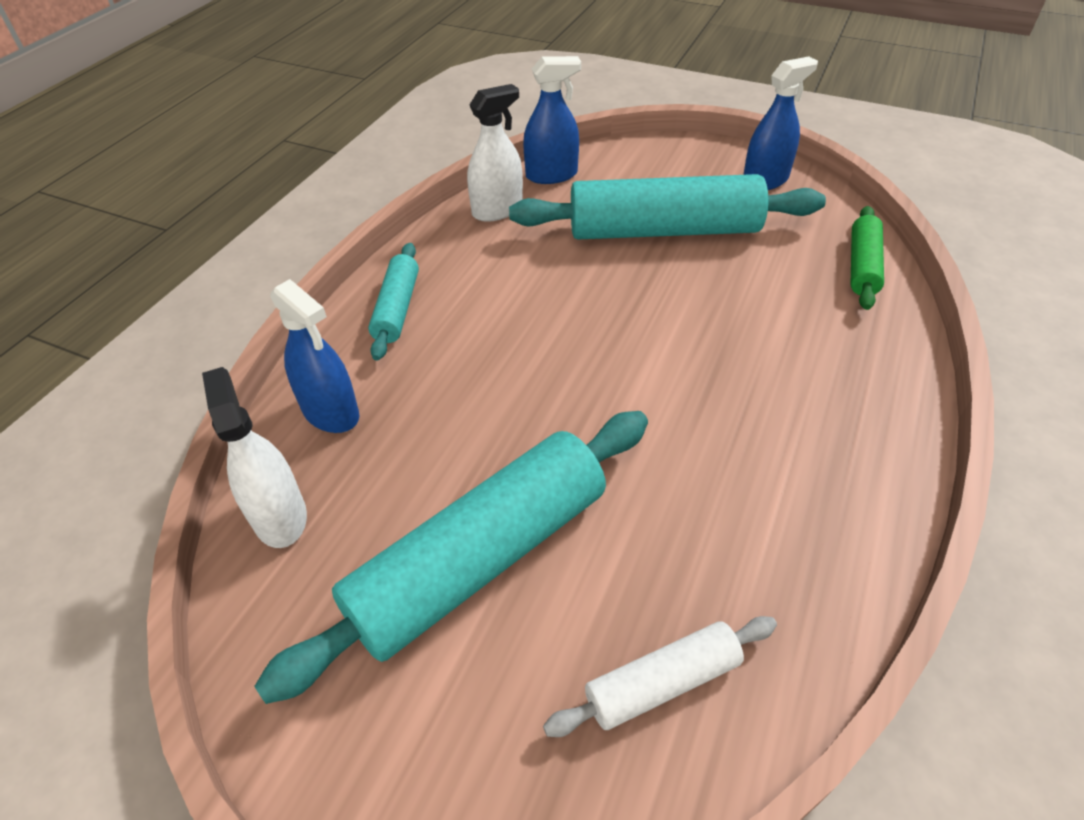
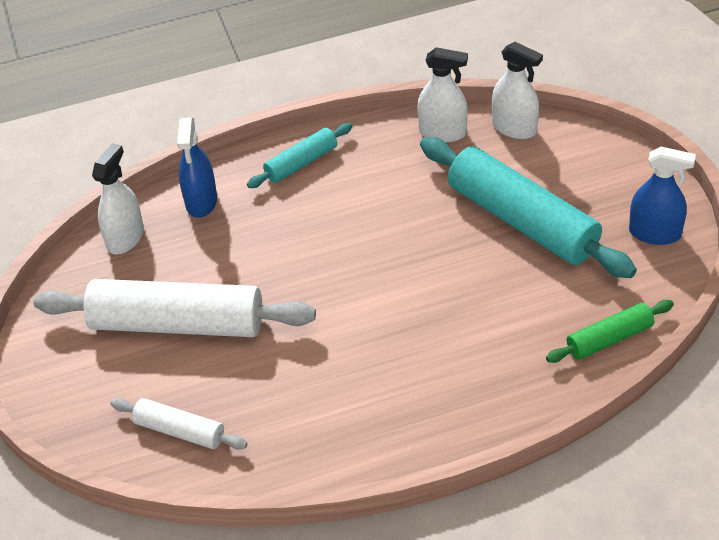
camera: 50 degrees right, 0 degrees up
turquoise rolling pin [255,411,648,704] -> white rolling pin [33,279,316,337]
blue spray bottle [523,56,581,184] -> white spray bottle [492,42,543,139]

